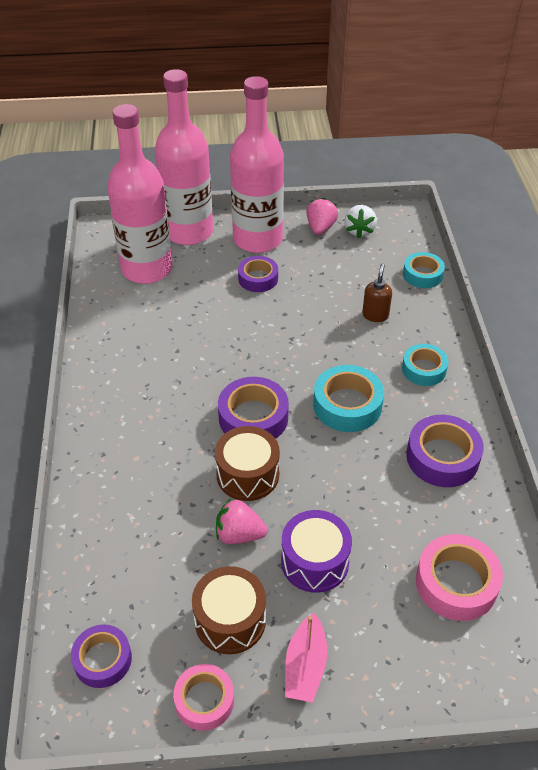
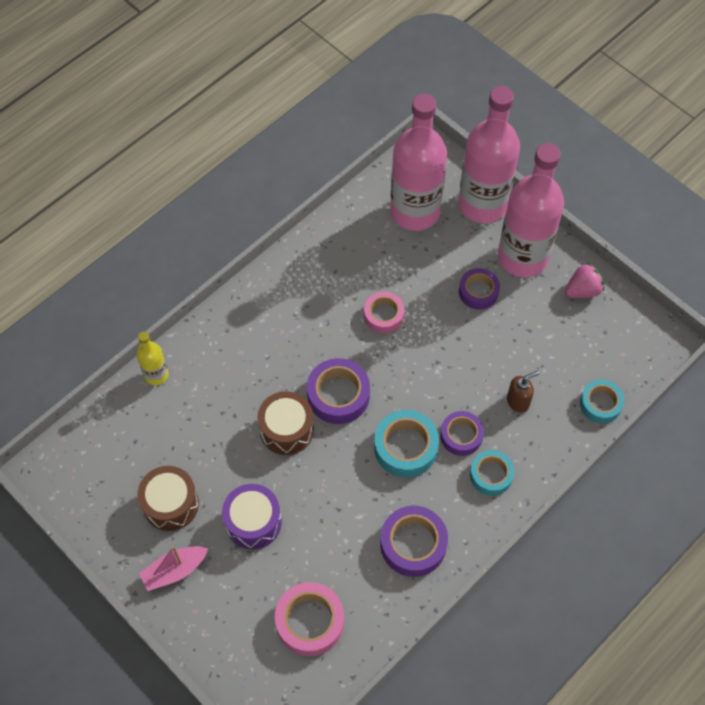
camera: 50 degrees right, 15 degrees up
purple tape [71,624,132,688] -> purple tape moved to [440,411,484,456]
pink tape [173,664,234,731] -> pink tape moved to [364,292,405,333]
pink strawberry [216,498,268,544] -> none
white strawberry [344,205,377,238] -> none
none -> yellow bottle [137,332,169,385]

